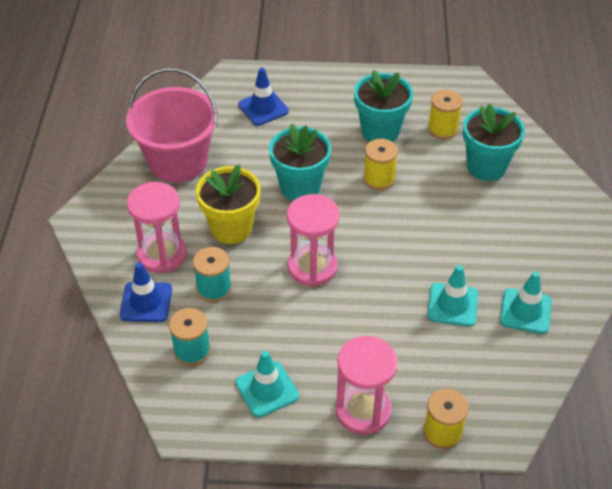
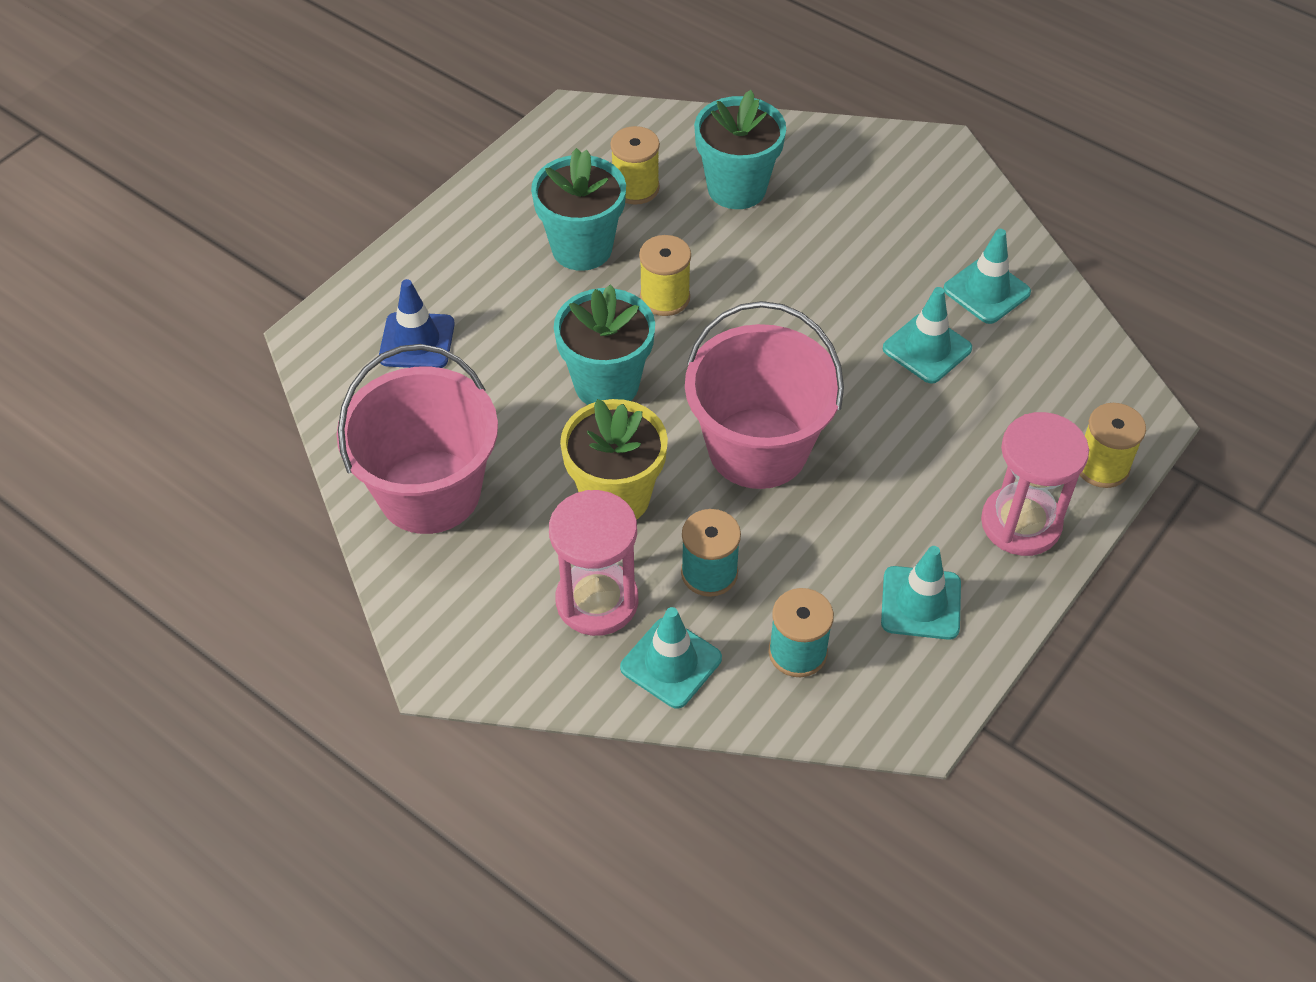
camera: 55 degrees left, 5 degrees up
blue traffic cone [120,262,172,322] -> turquoise traffic cone [620,607,722,709]
pink hourglass [287,194,340,286] -> pink bucket [685,301,844,489]

